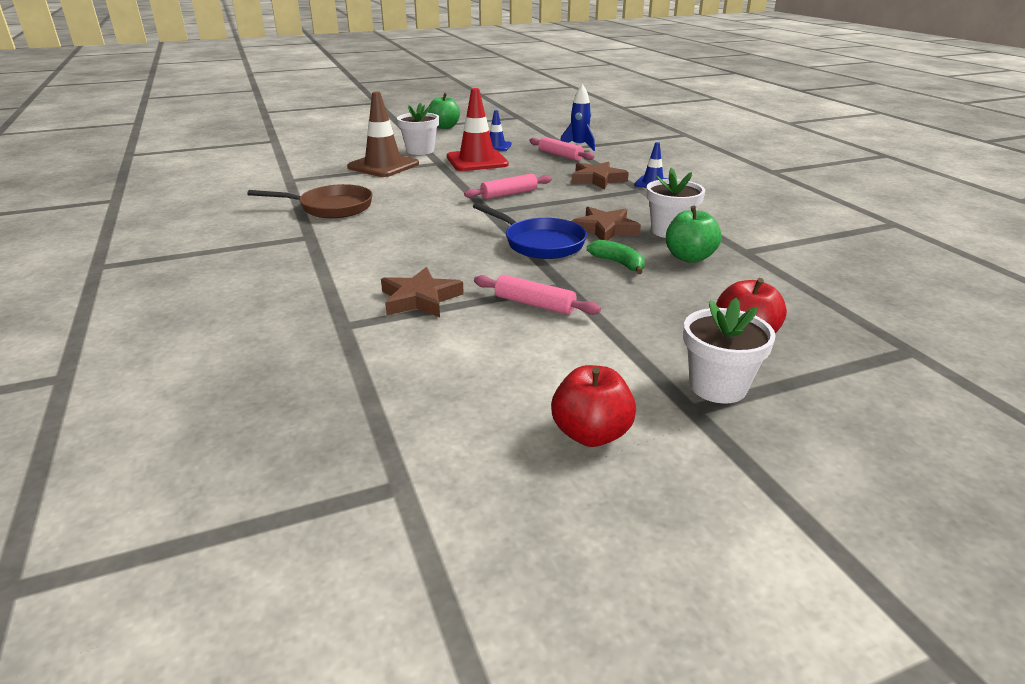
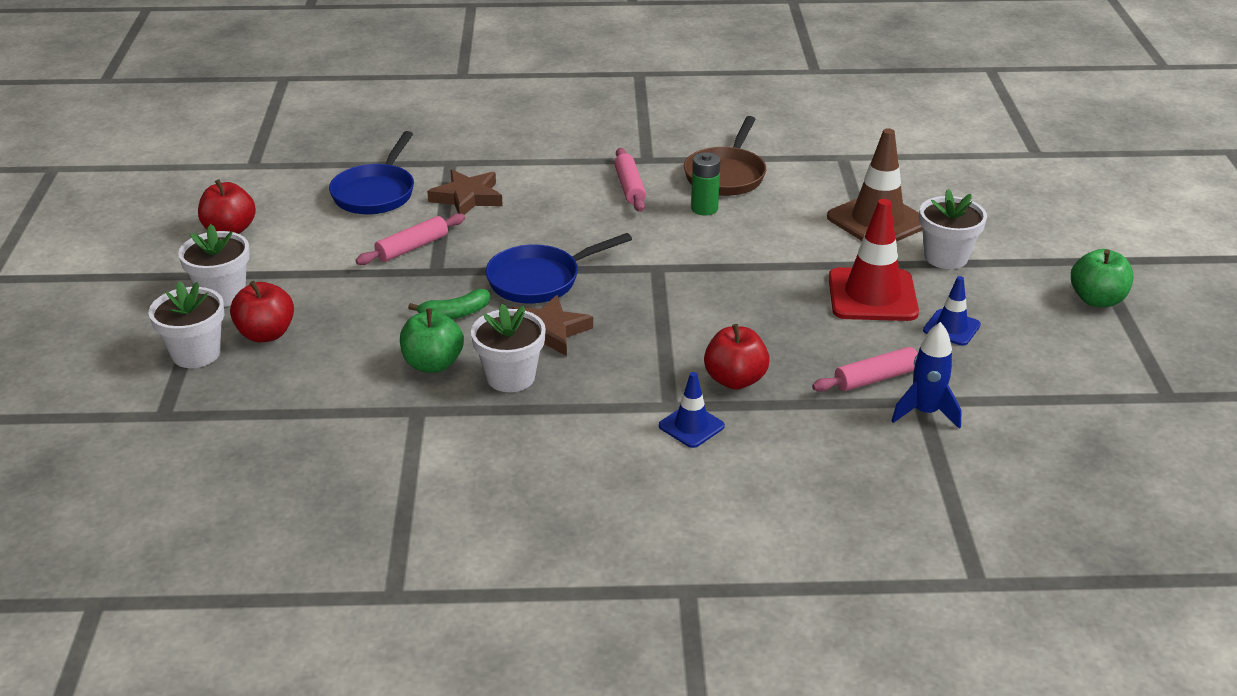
camera: 110 degrees right, 5 degrees up
pink rolling pin [464,174,552,199] -> pink rolling pin moved to [614,148,646,212]
brown star [571,161,629,190] -> red apple [704,324,770,390]
none -> white flower pot [149,281,224,368]
none -> blue pan [329,131,414,214]
none -> green battery [691,152,720,215]

